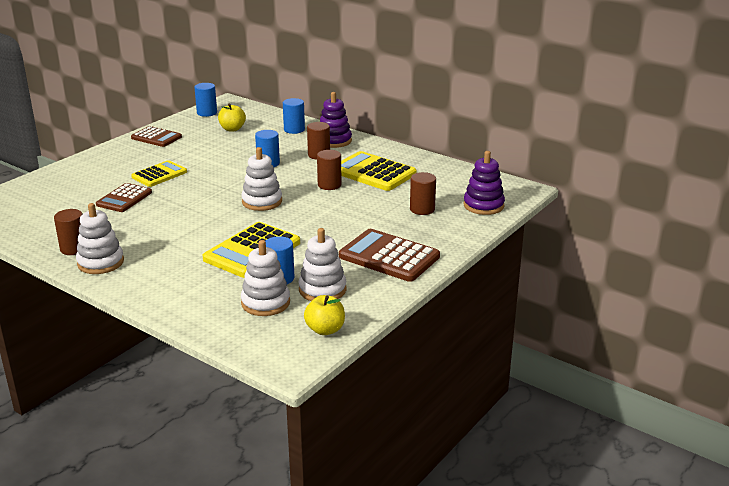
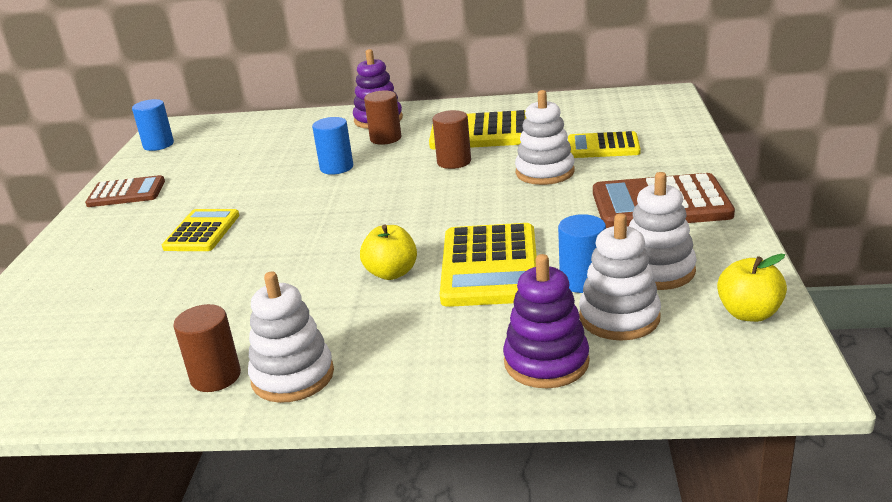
camera: 30 degrees left, 0 degrees up
brown calculator [96,183,152,212] -> none
yellow apple [218,104,246,131] -> yellow apple moved to [360,225,417,280]
white stacking toy [241,147,282,211] -> white stacking toy moved to [515,90,575,185]
blue cylinder [283,98,305,134] -> none
brown cylinder [410,172,436,215] -> yellow calculator [568,131,641,158]
purple stacking toy [463,151,505,215] -> purple stacking toy moved to [503,254,589,388]

